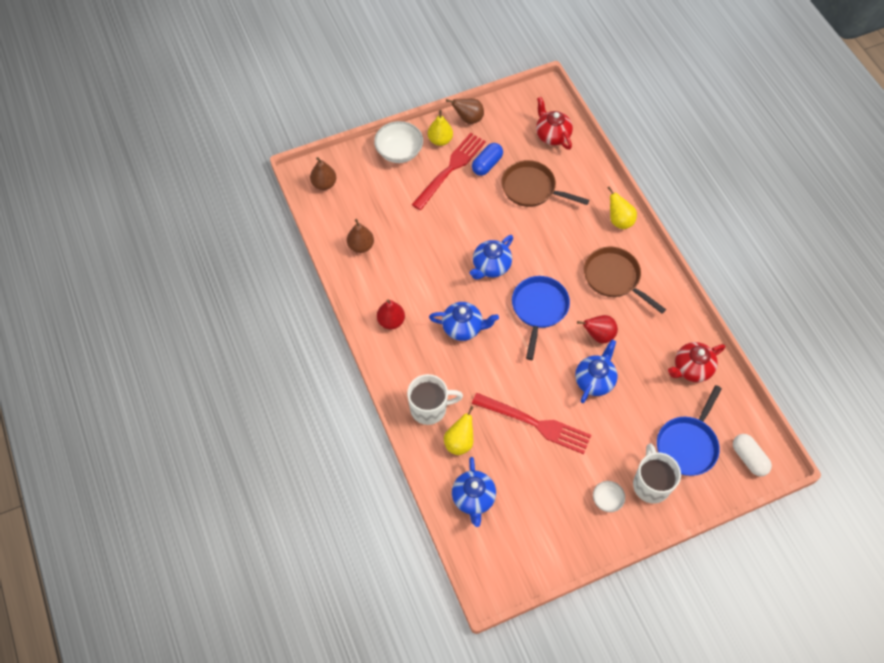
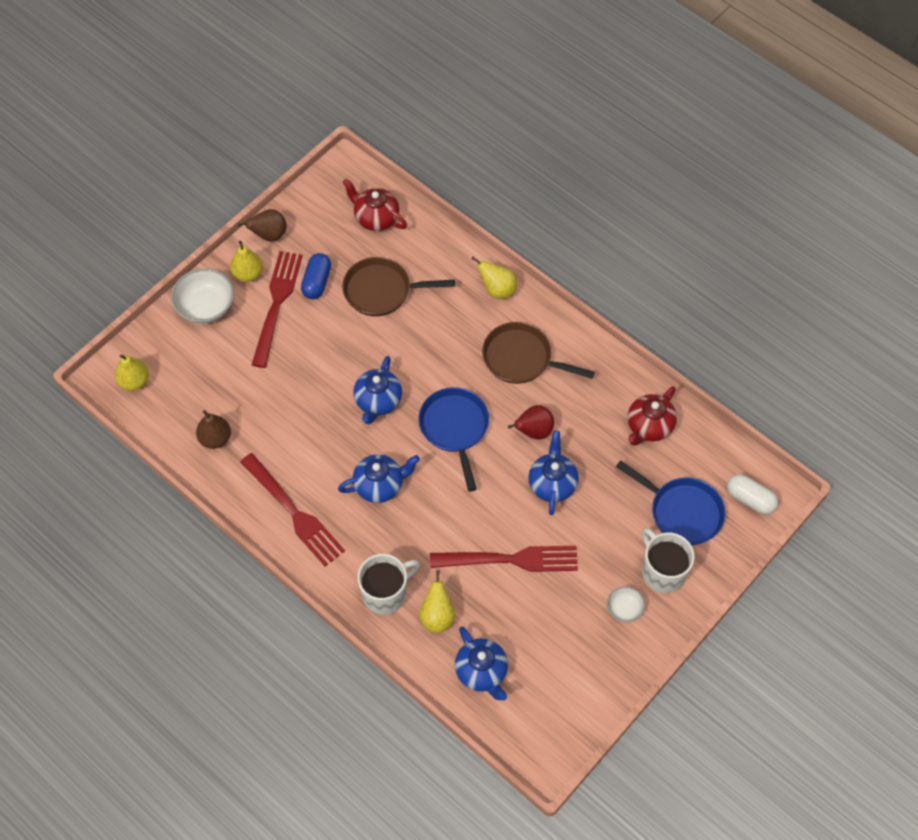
camera: 25 degrees left, 0 degrees up
brown pear [310,157,337,190] -> yellow pear [114,354,149,391]
red pear [377,299,405,329] -> red fork [240,453,345,567]
blue pan [657,385,722,476] -> blue pan turned 60 degrees counterclockwise [616,460,725,545]

